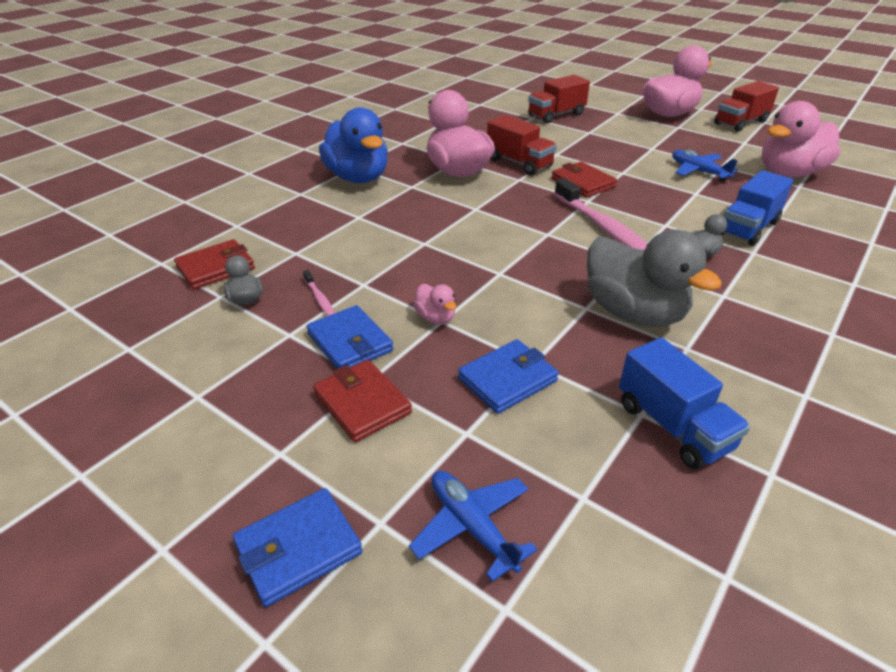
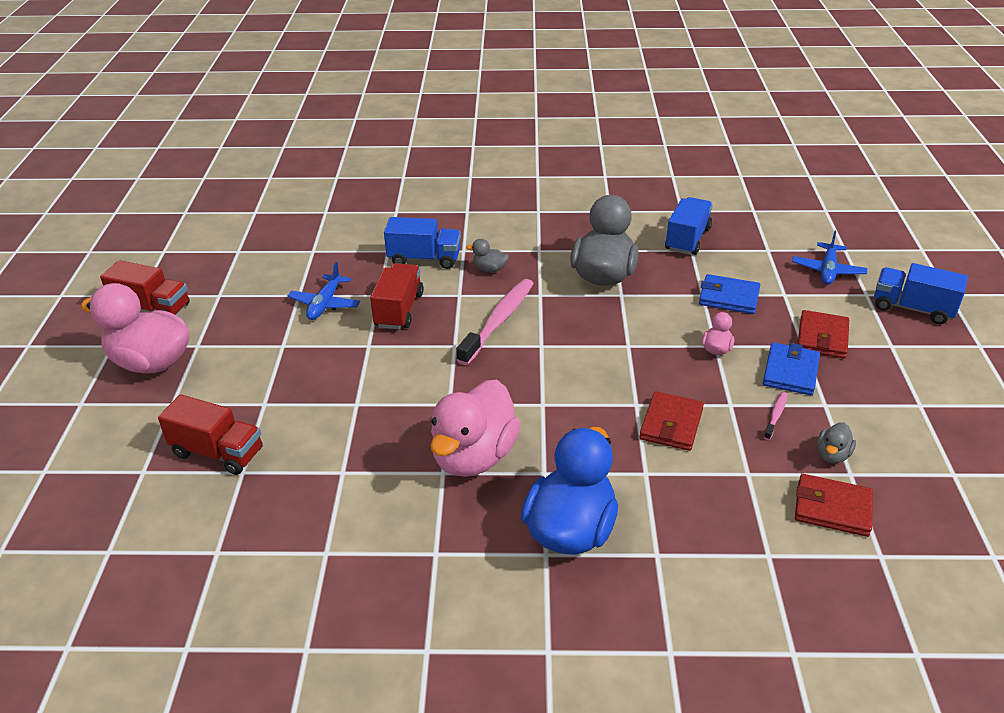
camera: 125 degrees left, 0 degrees up
blue wallet [233,488,363,607] -> blue truck [874,263,968,324]
red truck [487,115,557,175] -> red truck moved to [370,263,423,330]
red wallet [551,162,617,198] -> red wallet moved to [639,391,704,451]
pink duck [761,101,840,177] -> none

